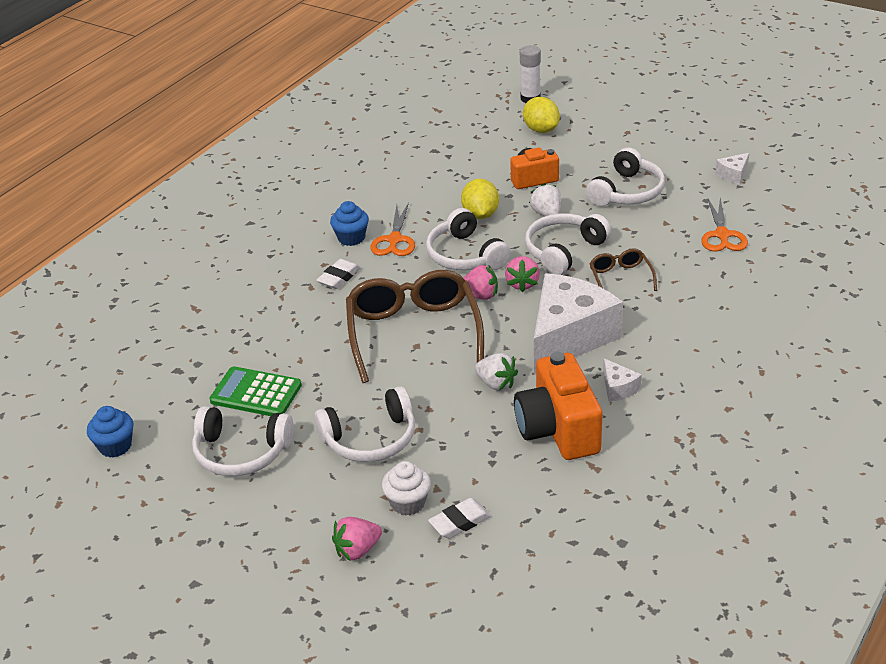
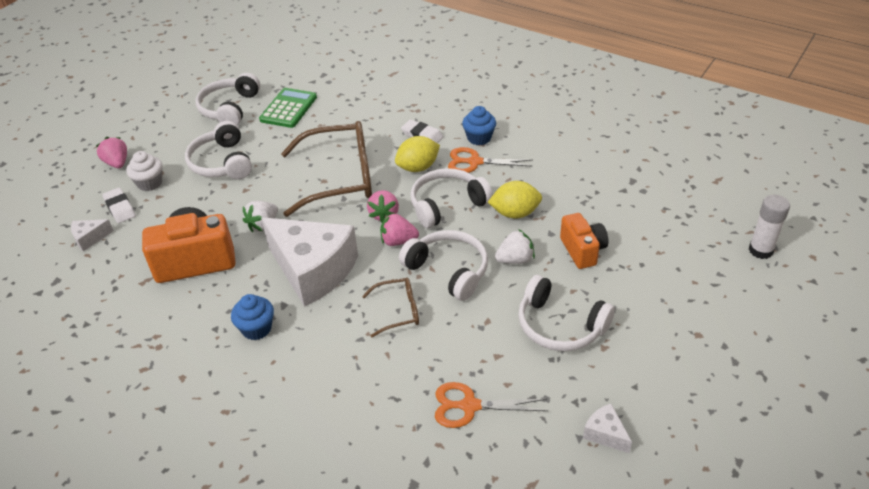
camera: 90 degrees right, 5 degrees up
blue cupcake [87,406,134,458] -> blue cupcake moved to [231,294,274,340]
yellow lemon [523,97,560,133] -> yellow lemon moved to [395,136,440,172]
white cheese [603,358,642,402] -> white cheese moved to [71,219,113,252]

